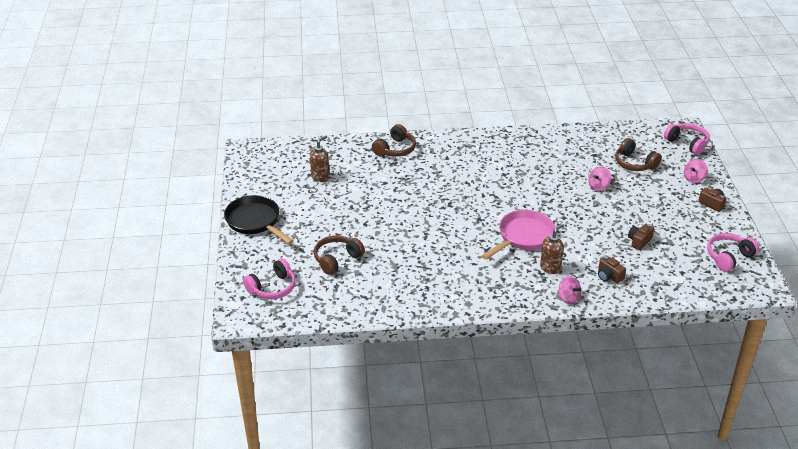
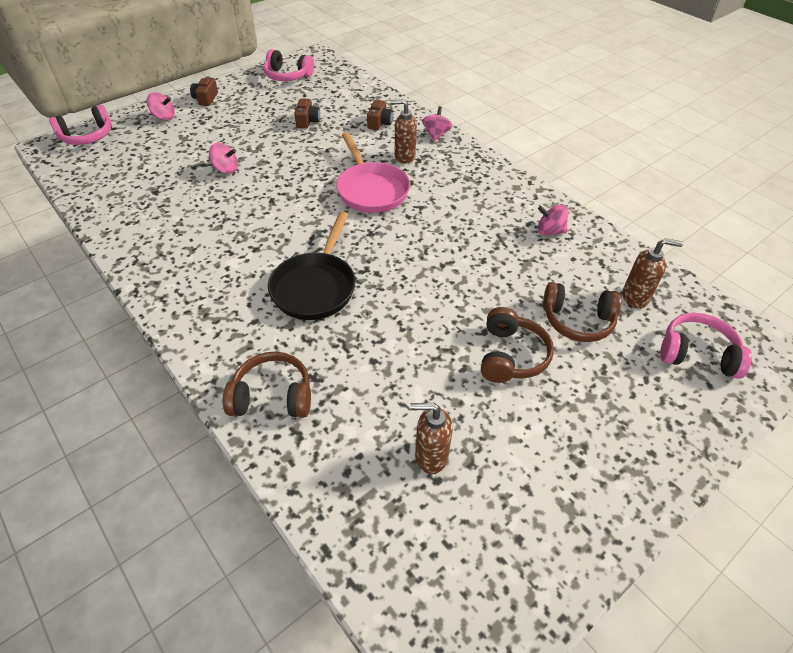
camera: 125 degrees left, 10 degrees up
black pan [224,195,294,244] -> black pan moved to [268,212,355,320]
pink pan [482,210,555,260] -> pink pan turned 120 degrees counterclockwise [336,132,410,213]
brown headphones [615,138,662,171] -> brown headphones moved to [481,307,554,383]
brown camera [628,224,654,250] -> brown camera turned 90 degrees counterclockwise [294,98,320,129]
pink headphones [664,123,710,155] -> pink headphones turned 135 degrees counterclockwise [49,105,112,145]
none -> pink spinning top [538,205,569,235]
none -> brown soap dispenser [622,238,683,309]

